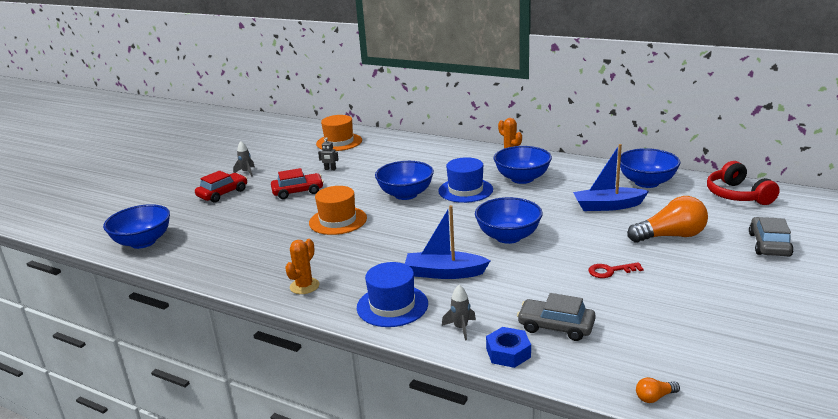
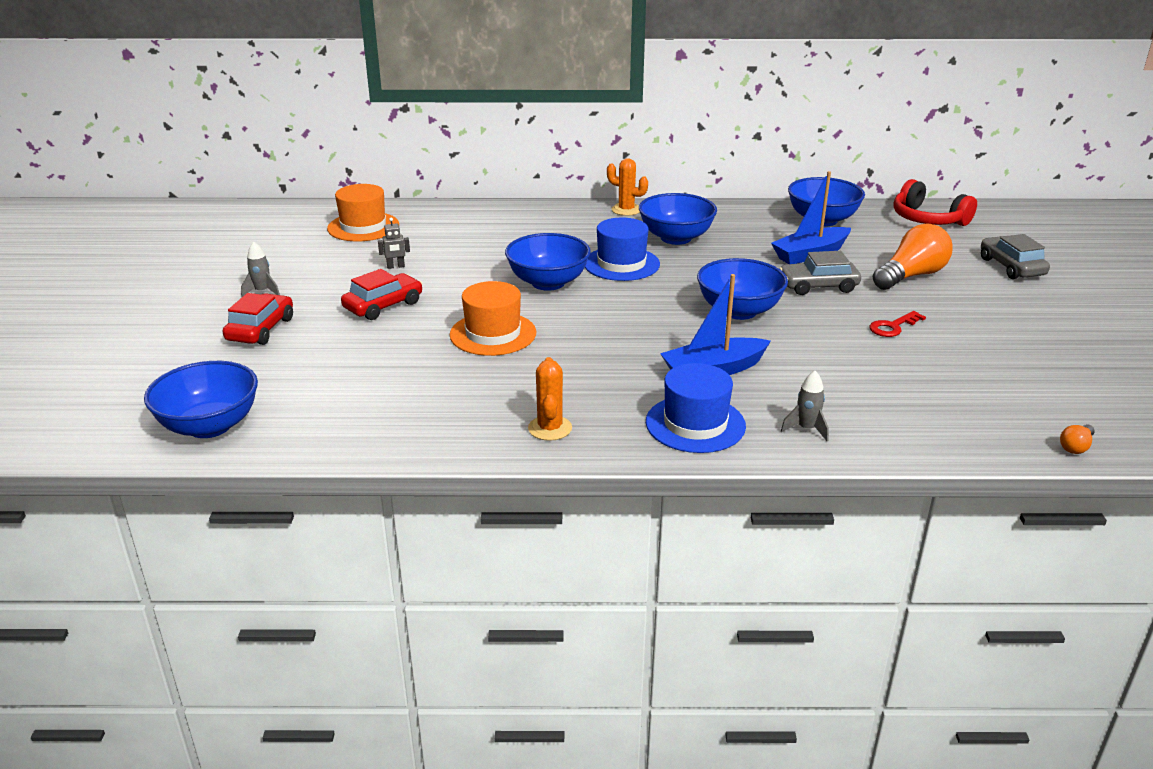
camera: 30 degrees left, 5 degrees up
blue nut [486,327,531,368] -> none
grey car [517,293,596,341] -> grey car moved to [779,251,861,295]

